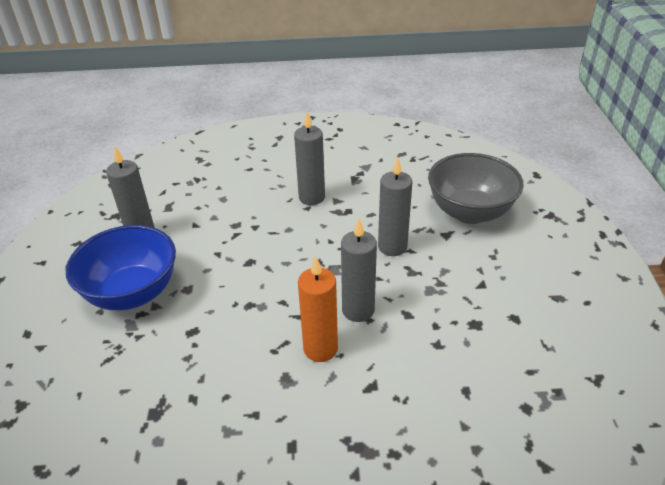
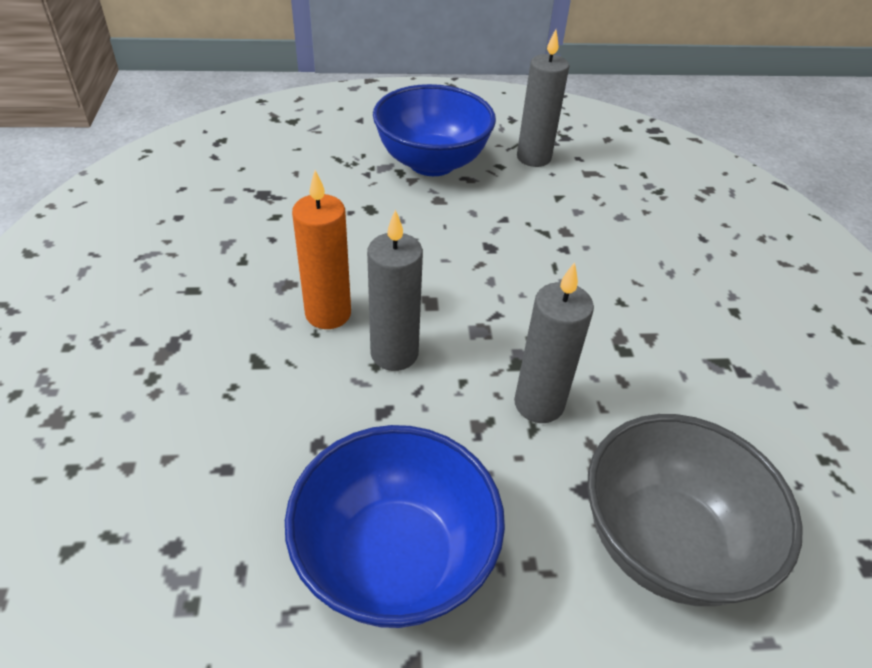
camera: 85 degrees right, 5 degrees up
grey candle [294,111,325,205] -> none
none -> blue bowl [285,425,505,628]

